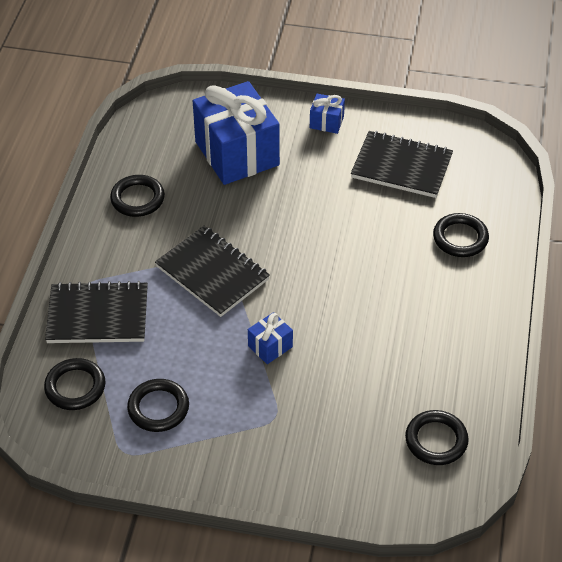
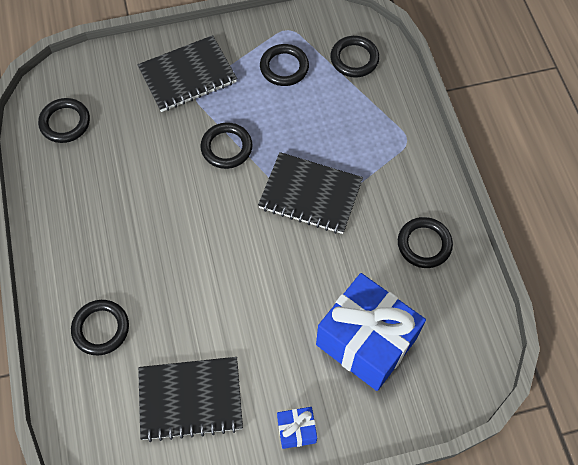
camera: 155 degrees right, 15 degrees up
black notebook [45,281,148,343] -> black notebook moved to [138,35,237,112]
blue gift [248,312,293,364] -> black ring [200,122,253,169]

